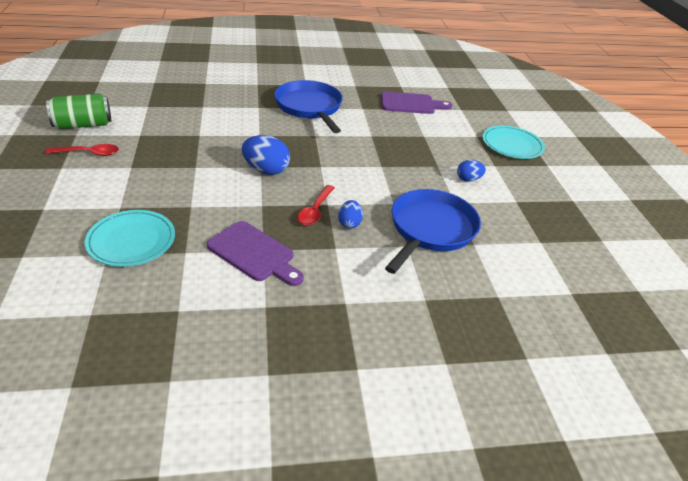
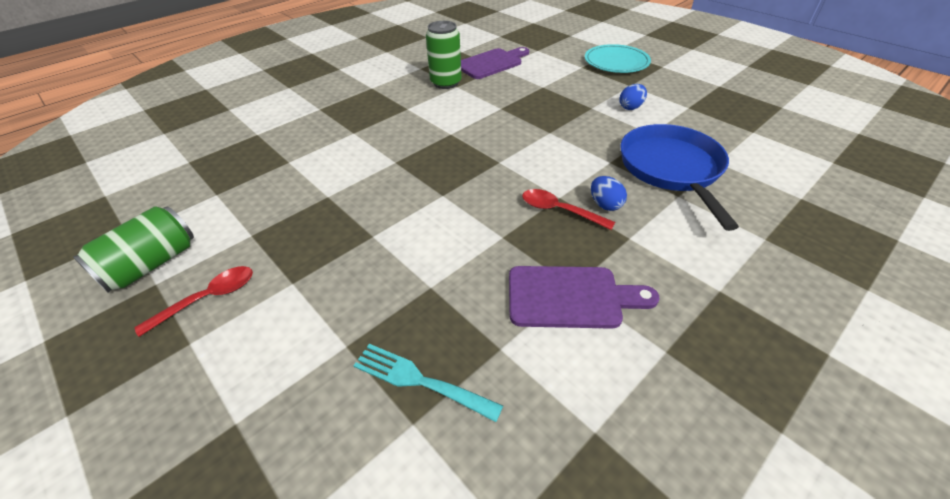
camera: 30 degrees left, 5 degrees up
turquoise plate [85,210,175,267] -> turquoise fork [353,344,503,422]
blue egg [242,135,290,175] -> none
blue pan [274,80,343,133] -> none
red spoon [298,185,335,226] -> red spoon turned 135 degrees clockwise [522,189,615,230]
none -> green can [426,21,462,89]

